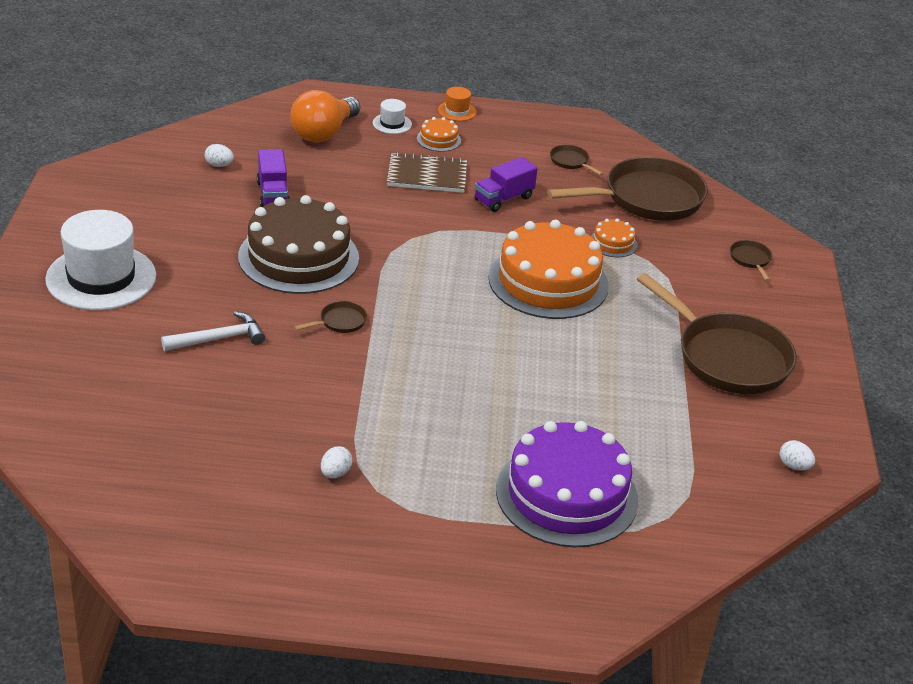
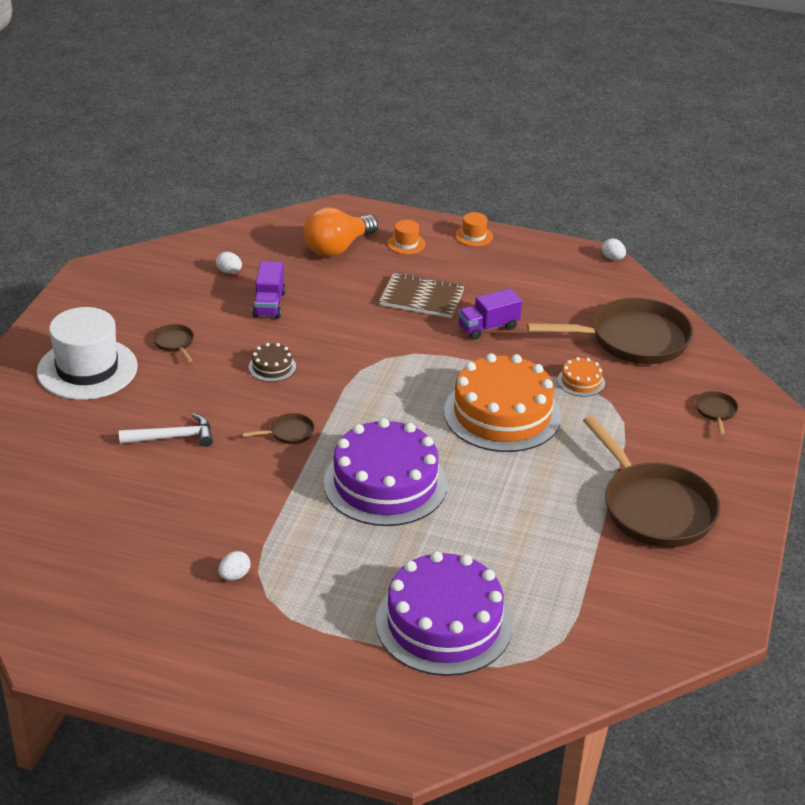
camera: 15 degrees right, 0 degrees up
brown cake [238,195,359,294] -> brown cake [248,343,296,382], size x0.42
white hat [373,99,412,134] -> orange hat [387,220,426,254]
orange cake [417,117,461,152] -> none
brown pan [550,145,603,176] -> brown pan moved to [153,324,194,362]
white egg [779,440,815,470] -> white egg moved to [602,238,626,260]
none -> purple cake [323,418,448,526]

